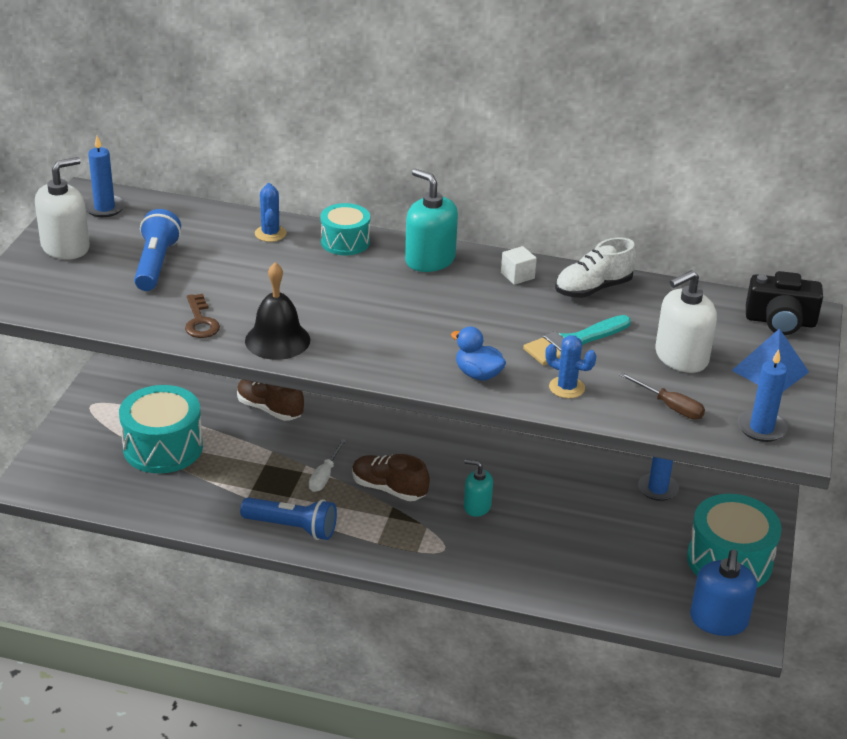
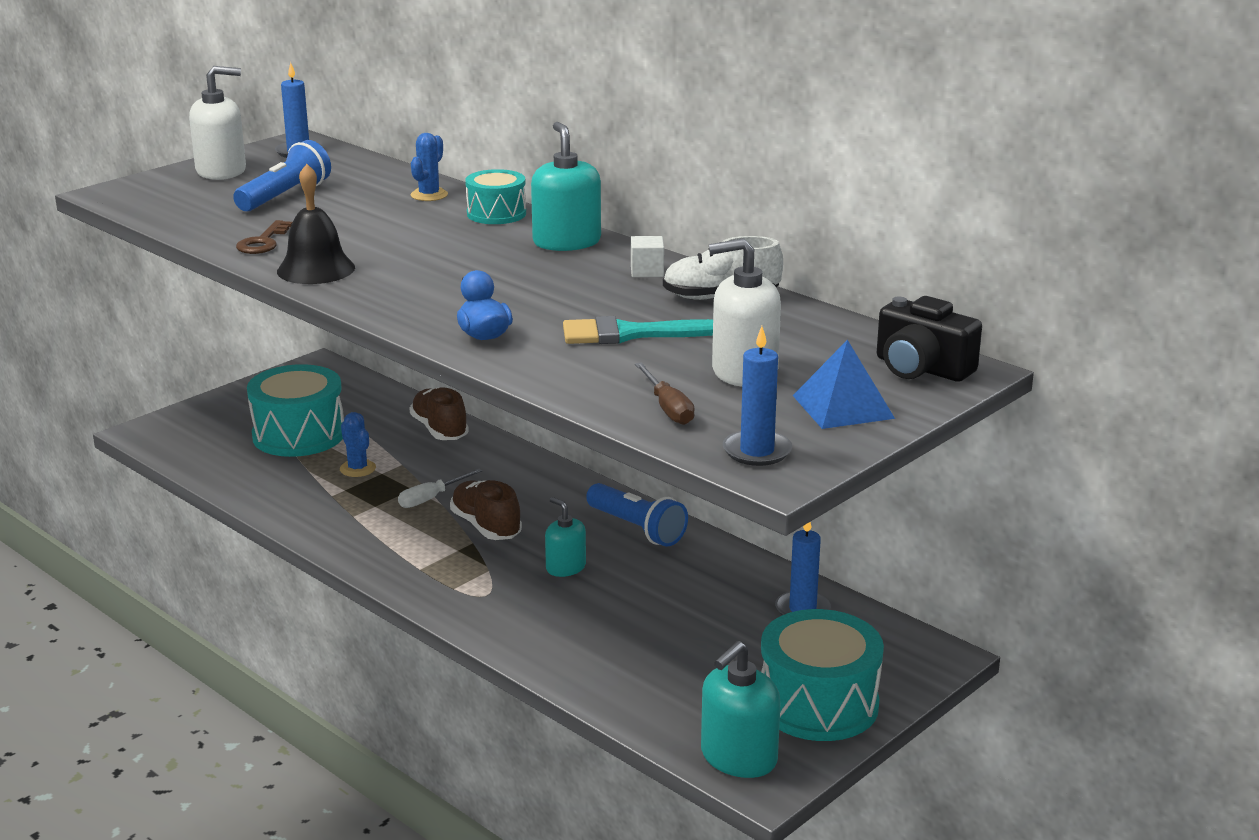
camera: 30 degrees right, 10 degrees down
blue flashlight [240,497,337,540] -> blue flashlight moved to [586,483,688,547]
blue cactus [545,335,596,398] -> blue cactus moved to [340,412,376,477]
blue soap dispenser [690,550,757,636] -> turquoise soap dispenser [701,641,781,778]

